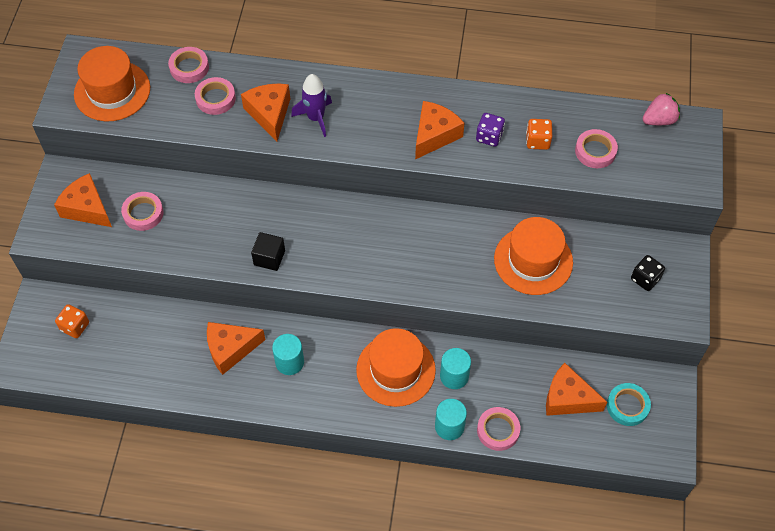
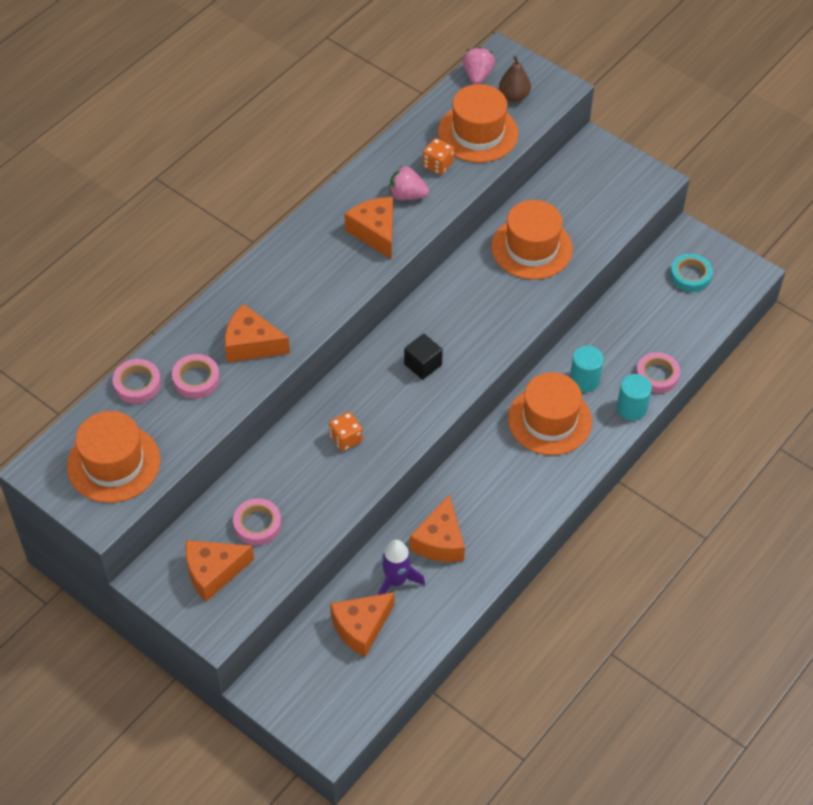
camera: 60 degrees left, 5 degrees down
orange dice [55,304,89,338] -> orange dice moved to [329,412,363,451]
black cube [251,232,285,271] -> black cube moved to [404,334,443,380]
turquoise cylinder [272,334,304,375] -> none
purple rocket [291,74,332,137] -> purple rocket moved to [379,540,425,595]
purple dice [476,113,505,147] -> pink strawberry [389,166,429,200]
orange cheese [546,363,607,416] -> orange cheese moved to [330,592,395,657]
pink tape [575,129,618,168] -> orange hat [438,84,518,163]
black dice [631,255,665,291] -> none
none -> brown pear [499,56,531,102]

